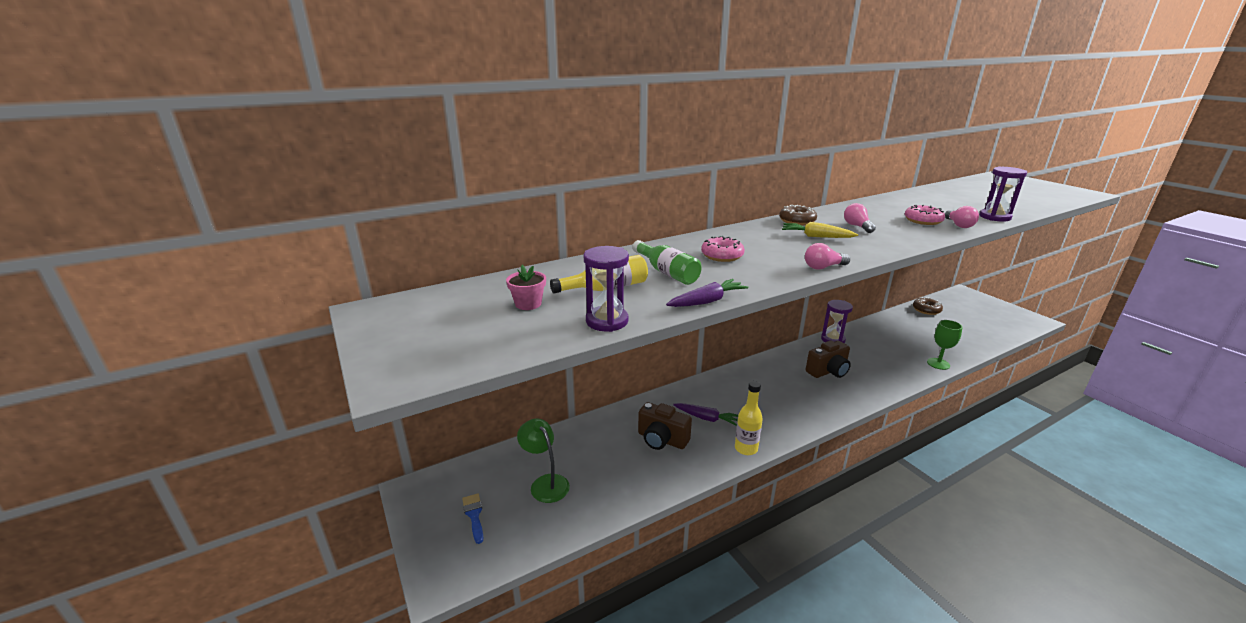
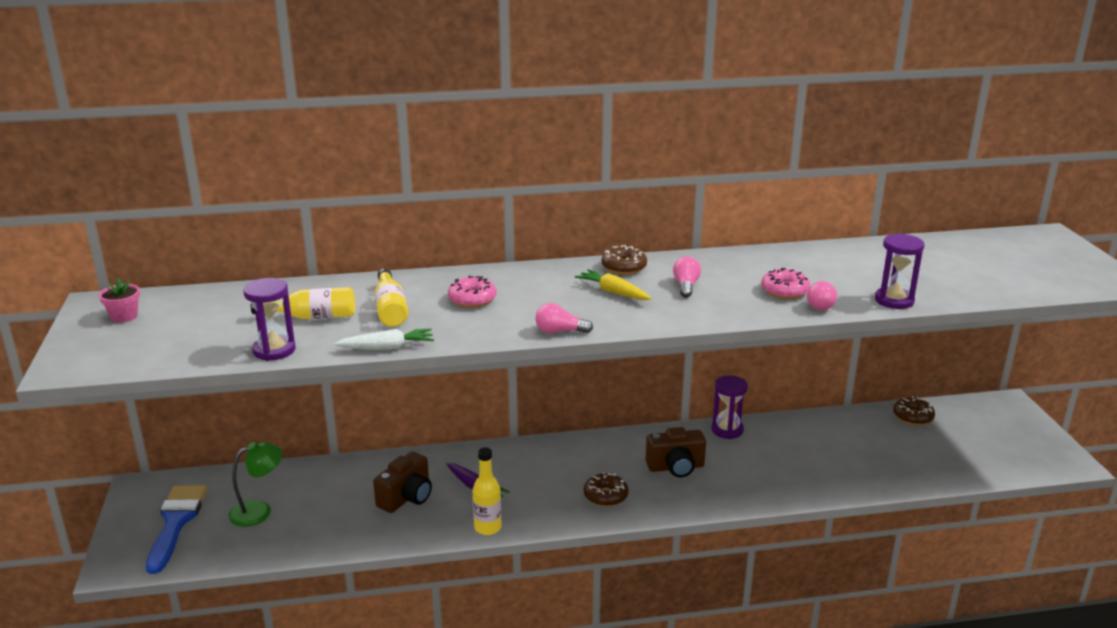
camera: 20 degrees right, 0 degrees up
blue brush [462,494,483,544] -> blue brush [146,485,207,574], size x2.05
pink flower pot [506,265,546,310] -> pink flower pot moved to [99,278,140,323]
green lamp [517,418,570,503] -> green lamp turned 75 degrees clockwise [228,442,282,527]
green bottle [632,240,702,285] -> yellow bottle [374,268,408,327]
brown camera [638,402,692,450] -> brown camera turned 105 degrees counterclockwise [373,452,432,513]
purple carrot [666,279,748,307] -> white carrot [334,328,434,350]
green goblet [927,320,962,370] -> none
none -> brown donut [584,472,629,507]

